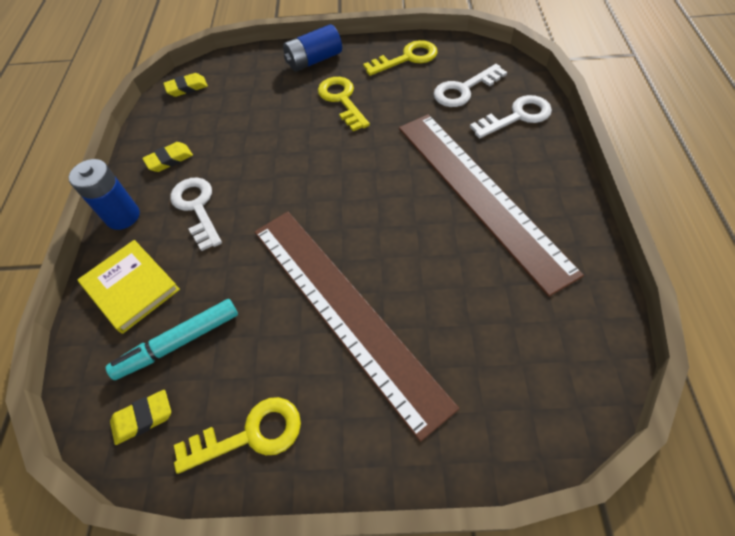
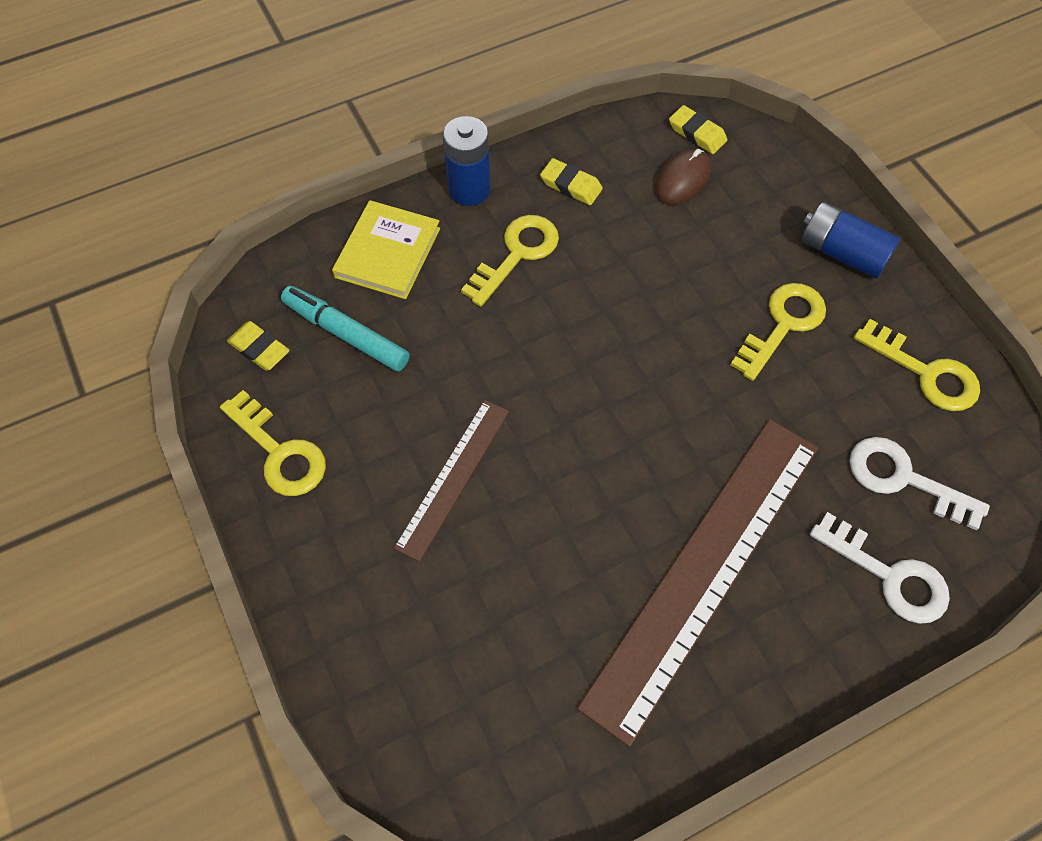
camera: 60 degrees right, 5 degrees up
white key [170,177,222,251] -> yellow key [461,215,559,306]
brown ruler [254,212,459,442] -> brown ruler [394,400,509,562], size x0.52
none -> brown mouse [655,149,711,205]

